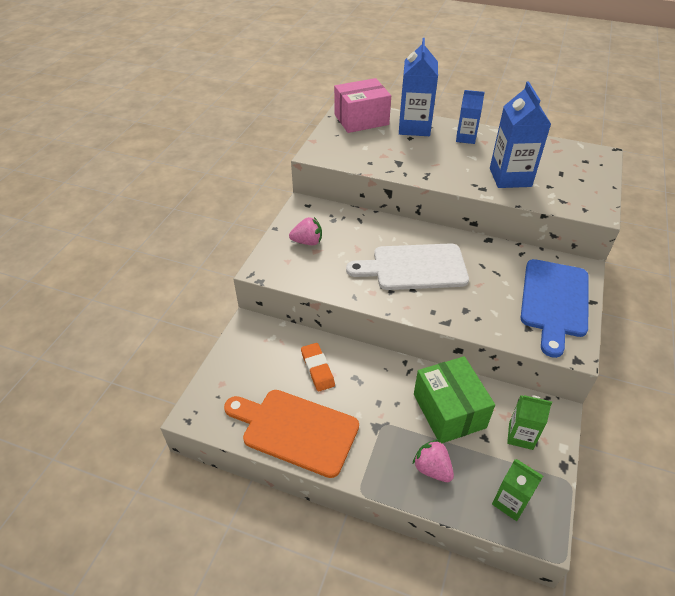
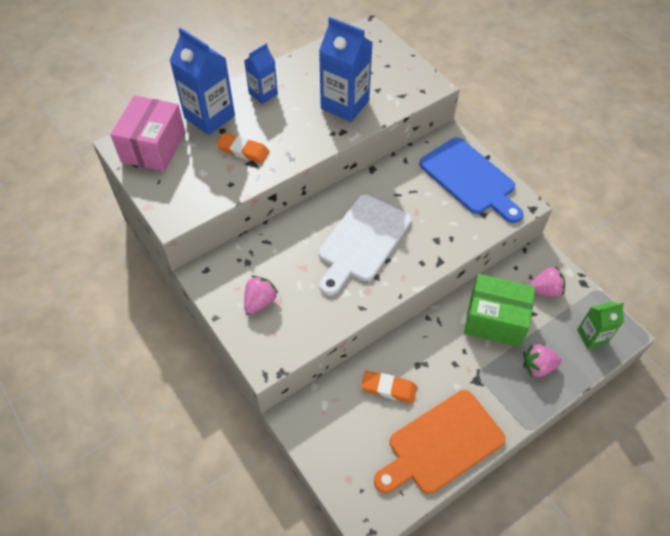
camera: 55 degrees left, 10 degrees up
green carton [507,395,552,450] -> pink strawberry [529,267,565,297]
none -> orange eraser [217,133,270,163]

